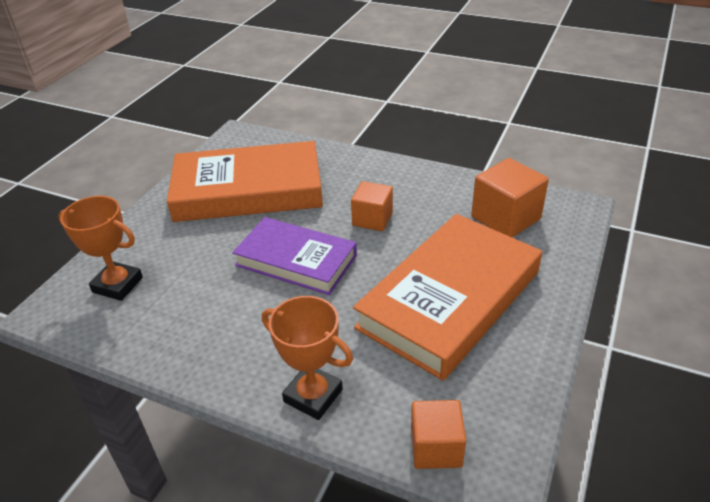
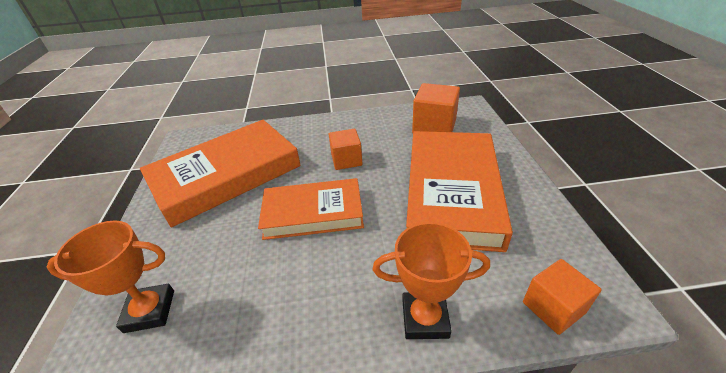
camera: 30 degrees left, 0 degrees up
purple book [232,217,357,295] -> orange book [258,178,364,240]

